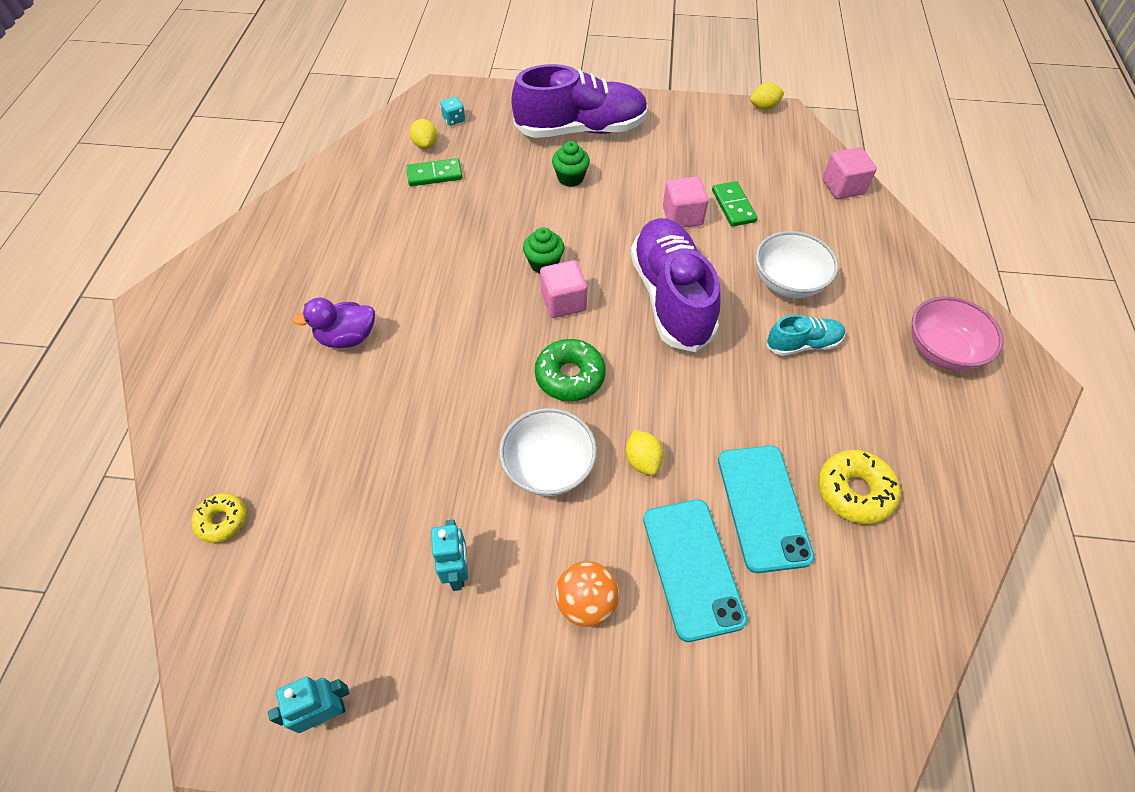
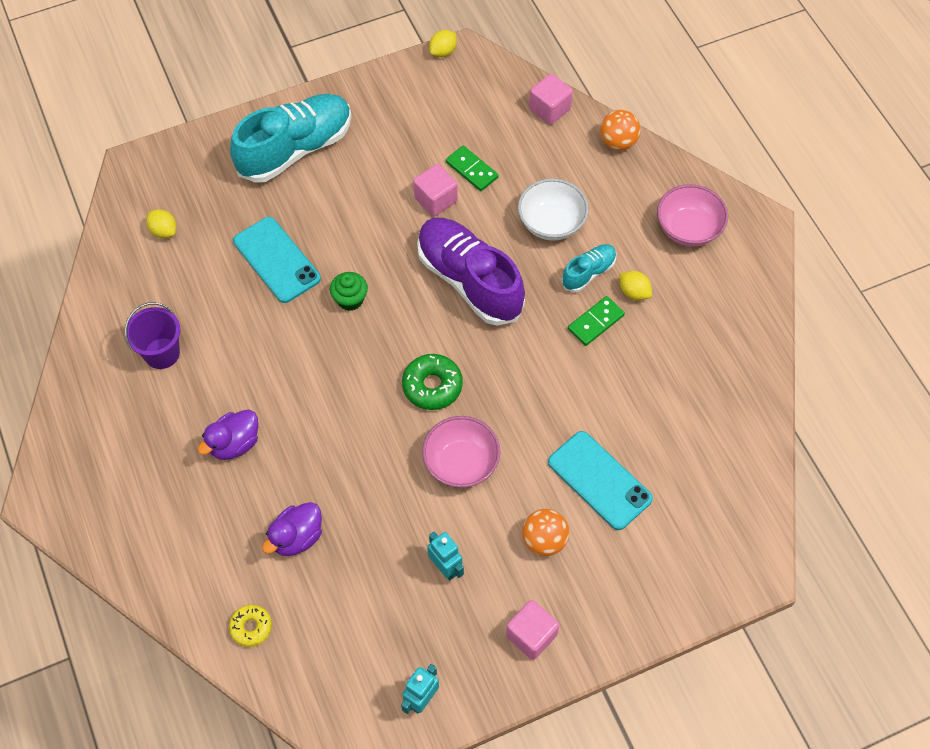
camera: 30 degrees left, 5 degrees up
green domino [406,158,462,186] -> green domino moved to [568,296,625,346]
turquoise dice [440,97,465,126] -> none
white bowl [499,408,597,496] -> pink bowl [422,416,500,488]
purple shoe [511,64,648,138] -> turquoise shoe [230,94,352,183]
pink cube [540,260,587,318] -> pink cube moved to [506,600,559,660]
green cupcake [552,141,590,187] -> none
yellow lemon [626,430,663,475] -> yellow lemon moved to [619,271,652,300]
turquoise phone [718,445,814,573] -> turquoise phone moved to [233,217,321,303]
yellow donut [818,450,900,524] -> none
none -> purple bucket [125,302,180,369]
none -> purple duck [262,502,322,556]
none -> orange ball [600,110,641,151]

